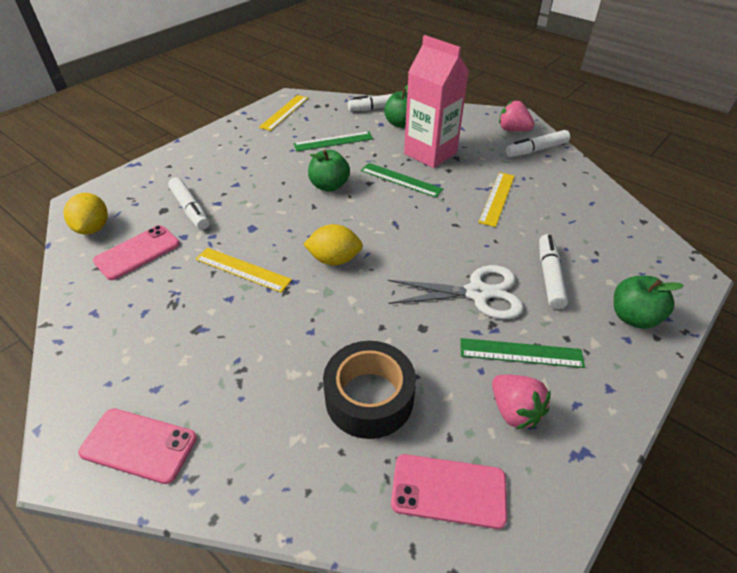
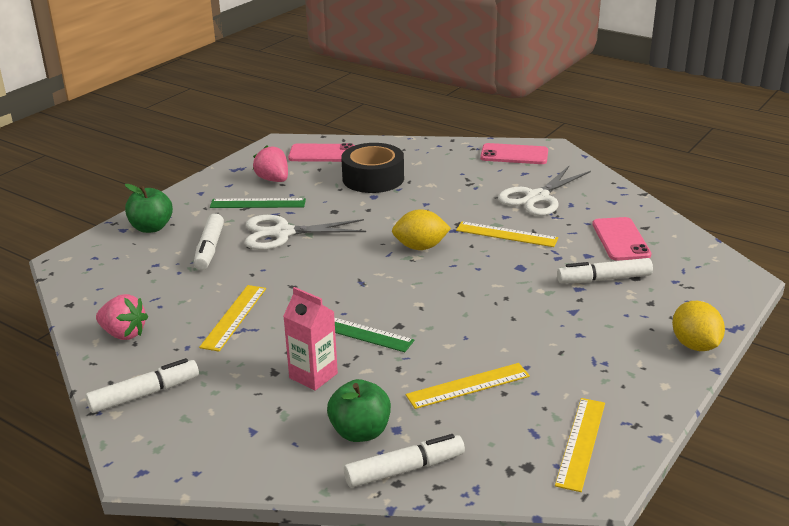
camera: 175 degrees right, 15 degrees down
yellow lemon [63,193,108,235] -> yellow lemon moved to [672,301,725,351]
pink phone [93,225,180,280] -> pink phone turned 45 degrees counterclockwise [592,217,651,261]
white marker [168,177,210,230] -> white marker turned 60 degrees counterclockwise [557,258,653,283]
green ruler [293,131,373,152] -> yellow ruler [406,363,530,409]
green apple [308,150,350,192] -> none
pink carton [404,35,469,168] -> pink carton [283,287,338,391], size x0.59
pink strawberry [499,101,535,131] -> pink strawberry moved to [96,294,148,340]
none -> white scissors [498,166,591,216]

